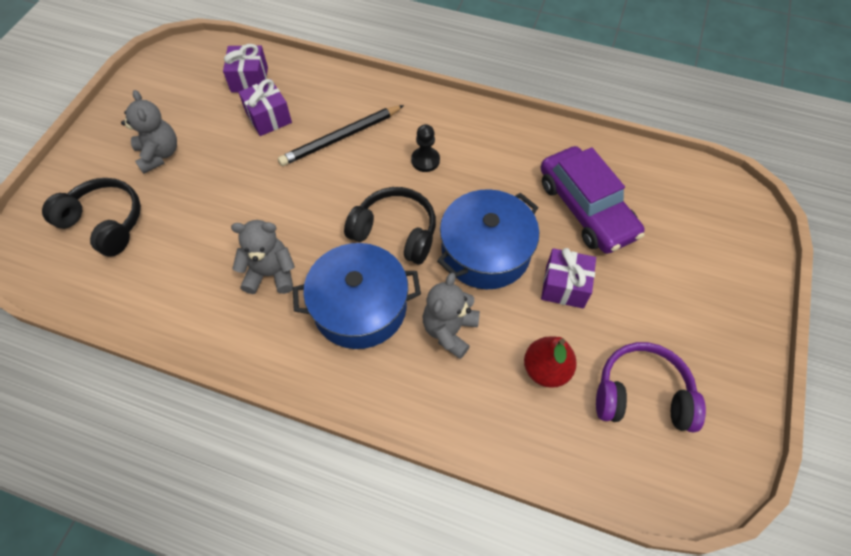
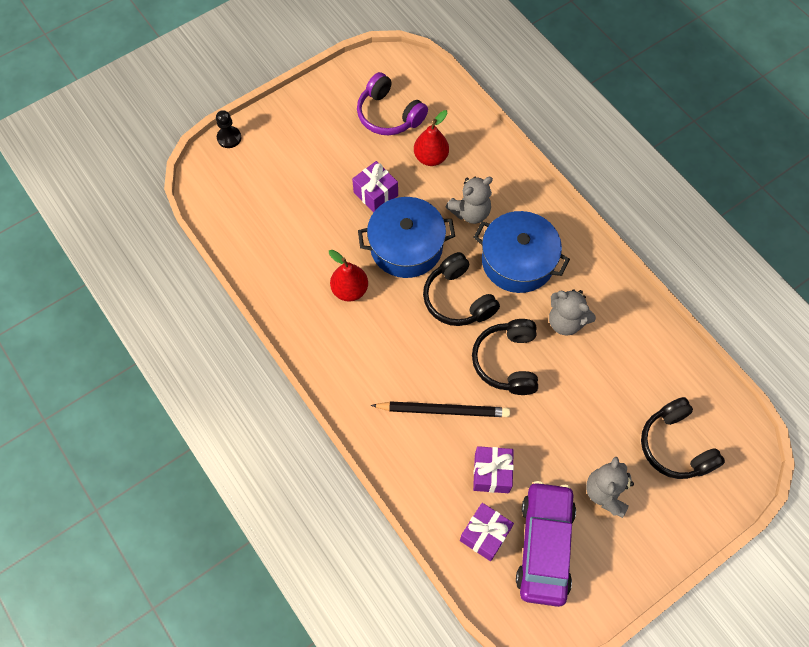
camera: 145 degrees left, 5 degrees up
black pawn [411,124,440,172] -> black pawn moved to [216,110,241,148]
purple car [541,146,645,254] -> purple car moved to [516,481,576,607]
none -> red pear [329,250,368,302]
none -> black headphones [472,319,538,395]

